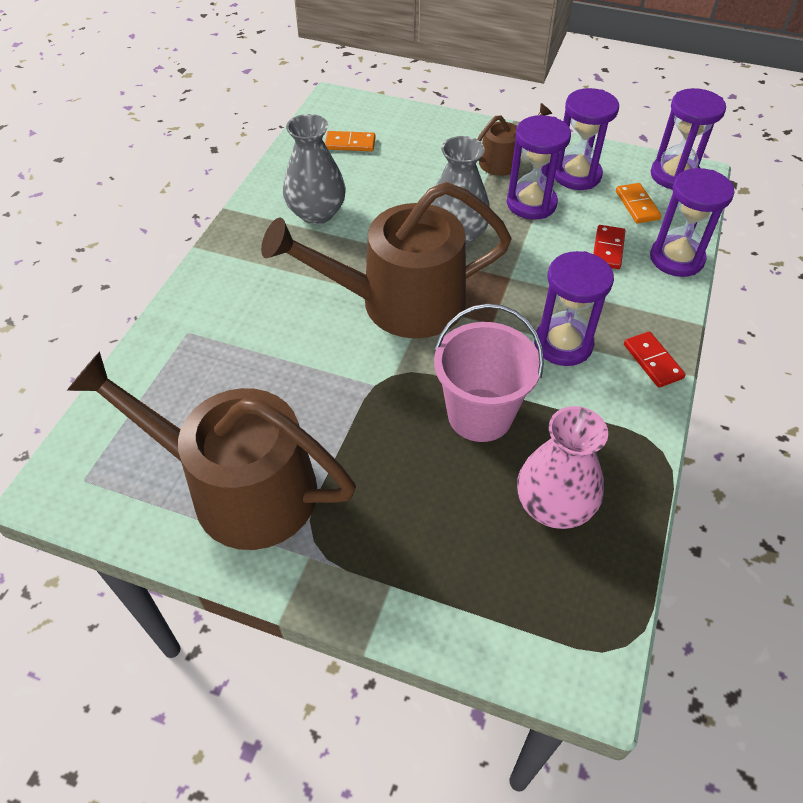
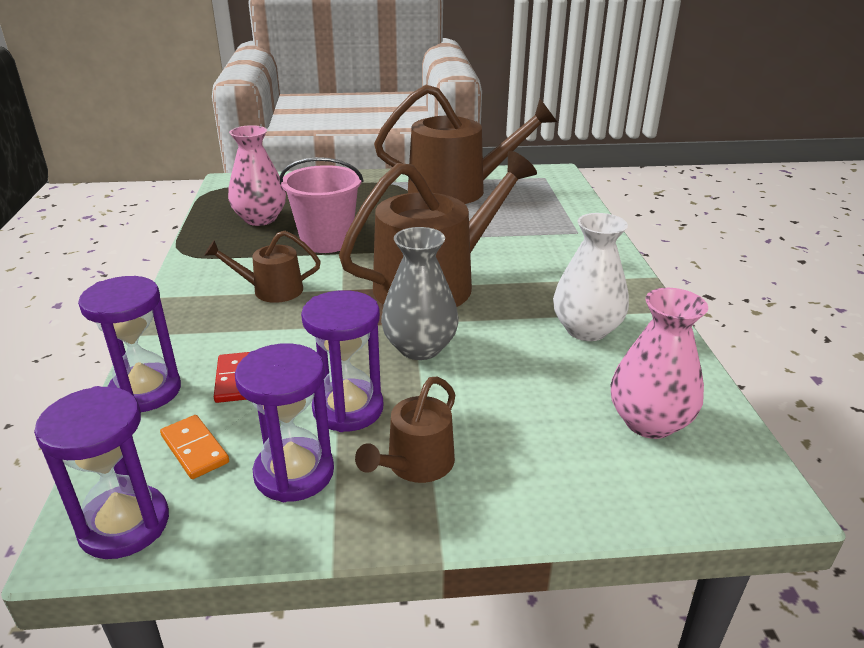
camera: 155 degrees right, 20 degrees down
grey vase [283,114,346,224] -> white vase [553,213,629,341]
orange domino [325,131,376,151] -> pink vase [611,288,708,439]
purple hourglass [534,251,614,366] -> brown watering can [204,231,321,303]
red domino [624,331,686,388] -> none

